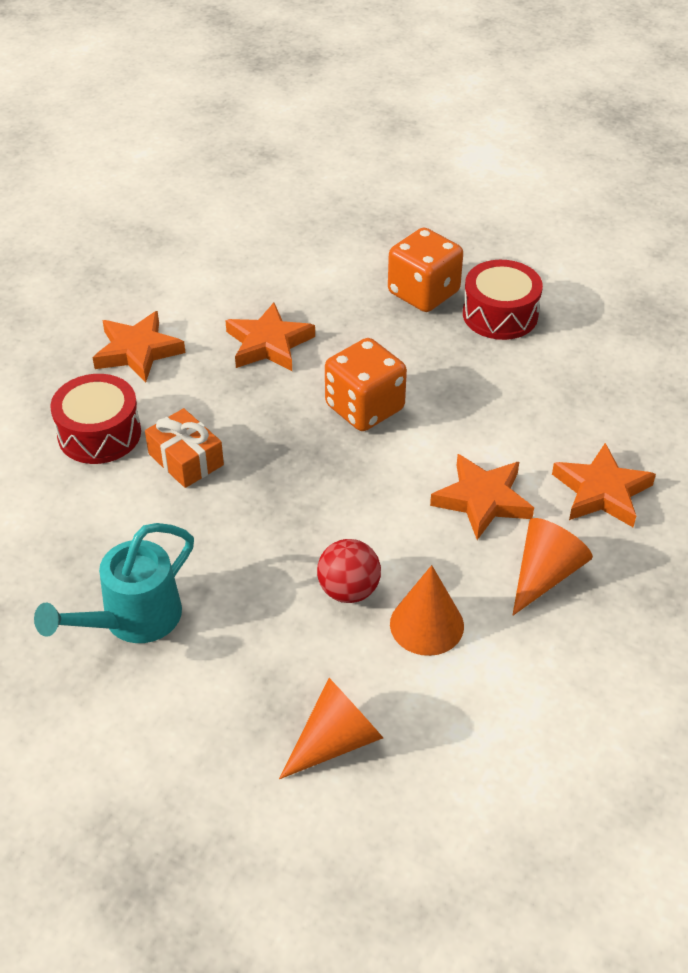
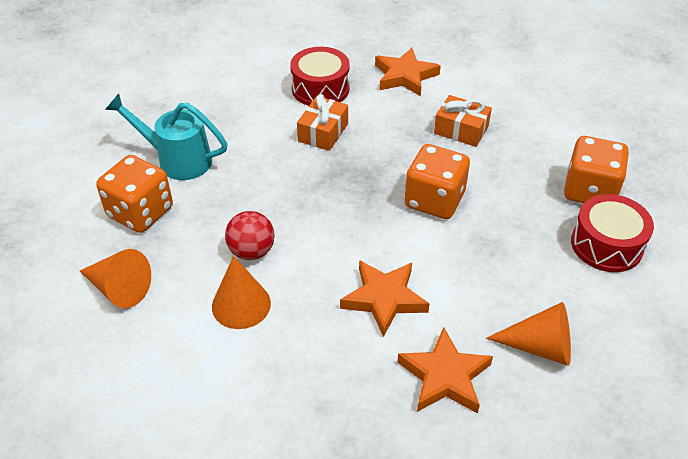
camera: 65 degrees right, 0 degrees up
orange star [225,302,315,371] -> orange gift [434,95,492,147]
orange cone [512,518,593,616] -> orange cone moved to [486,302,571,366]
none -> orange dice [96,155,173,233]

